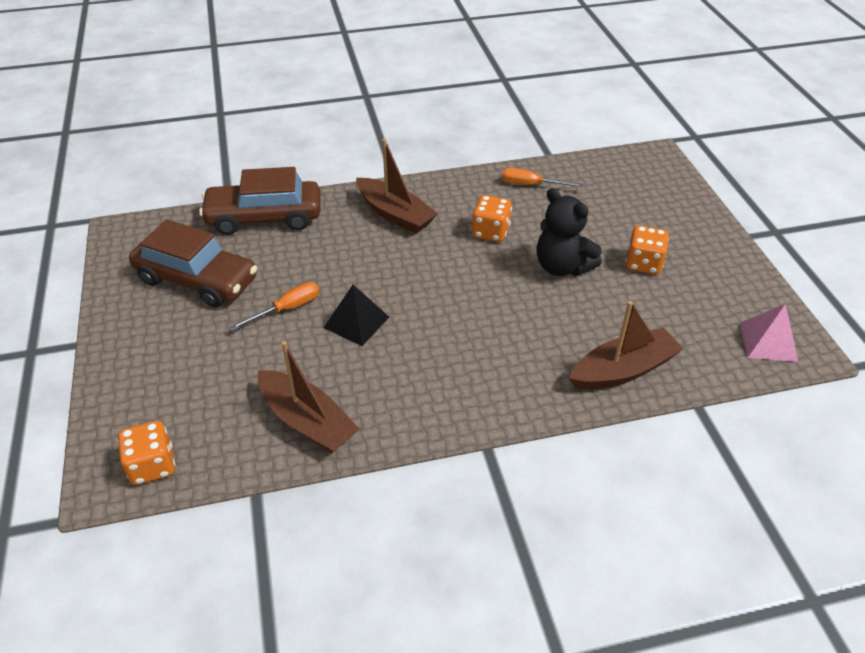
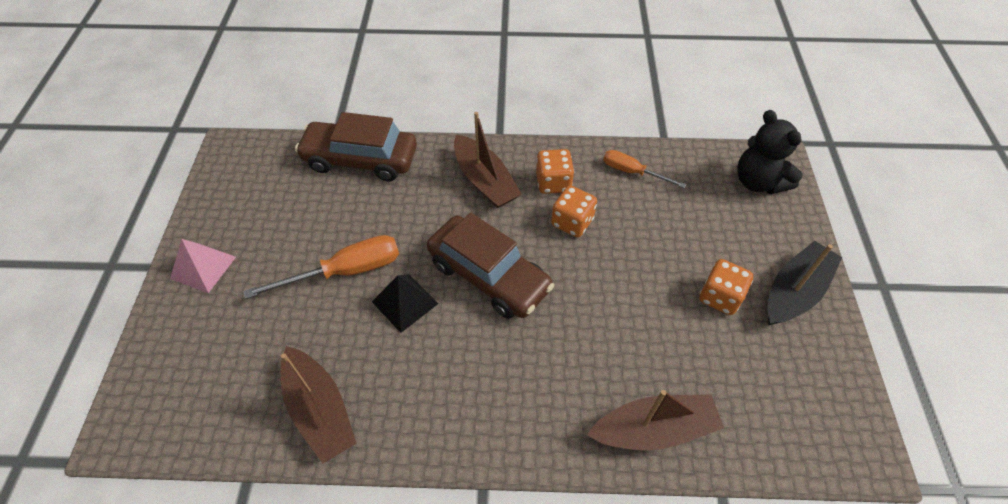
camera: 15 degrees right, 10 degrees up
orange dice [117,421,175,485] -> orange dice moved to [536,149,574,194]
brown car [129,219,257,307] -> brown car moved to [427,213,554,319]
orange screwdriver [230,282,319,331] -> orange screwdriver [244,235,399,299], size x1.58
black teddy bear [536,188,602,276] -> black teddy bear moved to [737,110,803,194]
pink pyramid [740,304,798,362] -> pink pyramid moved to [170,239,236,293]
none -> black boat [767,241,842,325]

